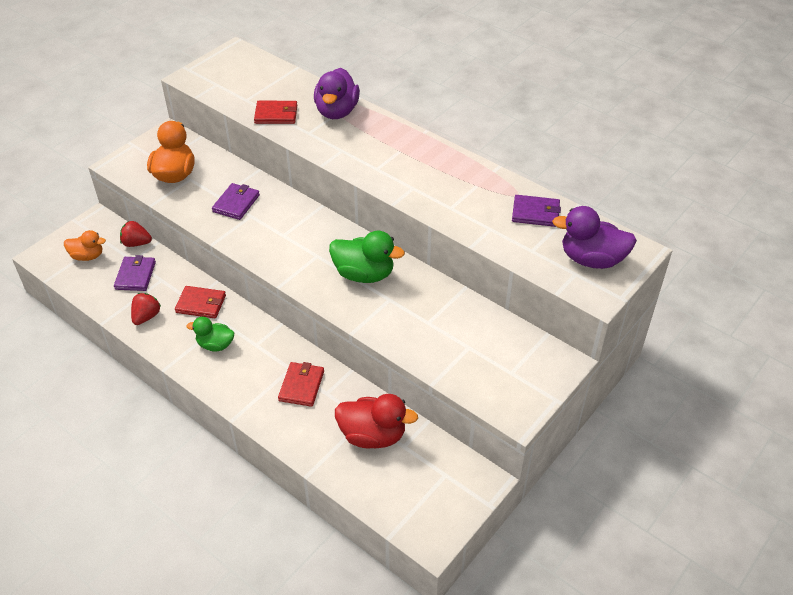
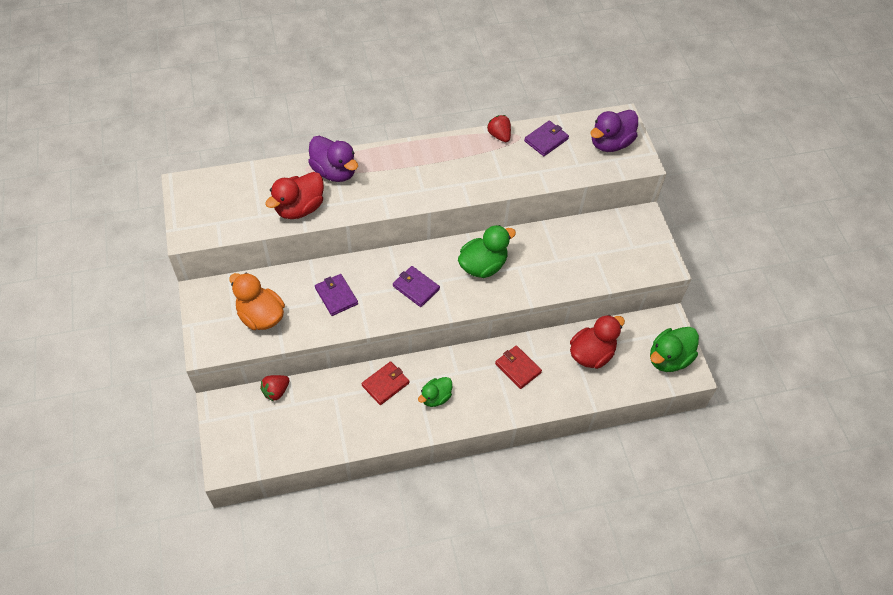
camera: 55 degrees left, 10 degrees up
orange duck [64,230,106,261] -> none
purple wallet [114,255,156,291] -> purple wallet moved to [393,266,440,307]
red strawberry [131,293,161,325] -> red strawberry moved to [487,115,511,142]
red wallet [254,101,297,124] -> red duck [265,172,324,219]
none -> green duck [650,327,699,372]

